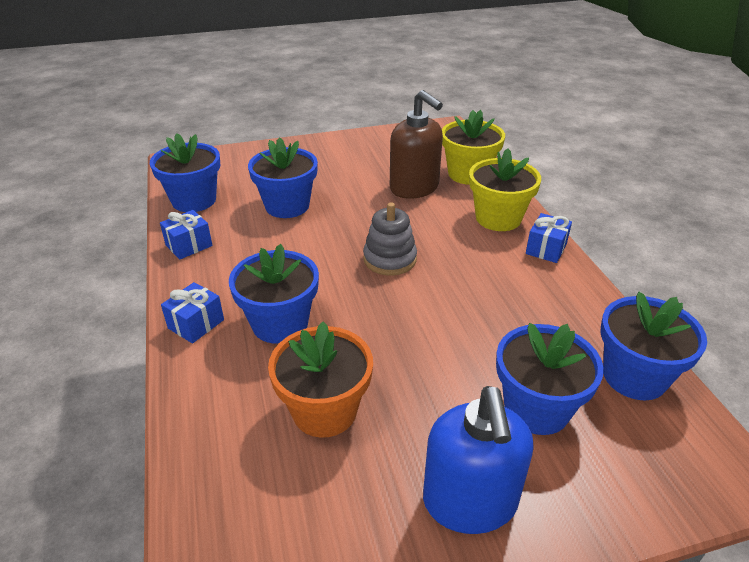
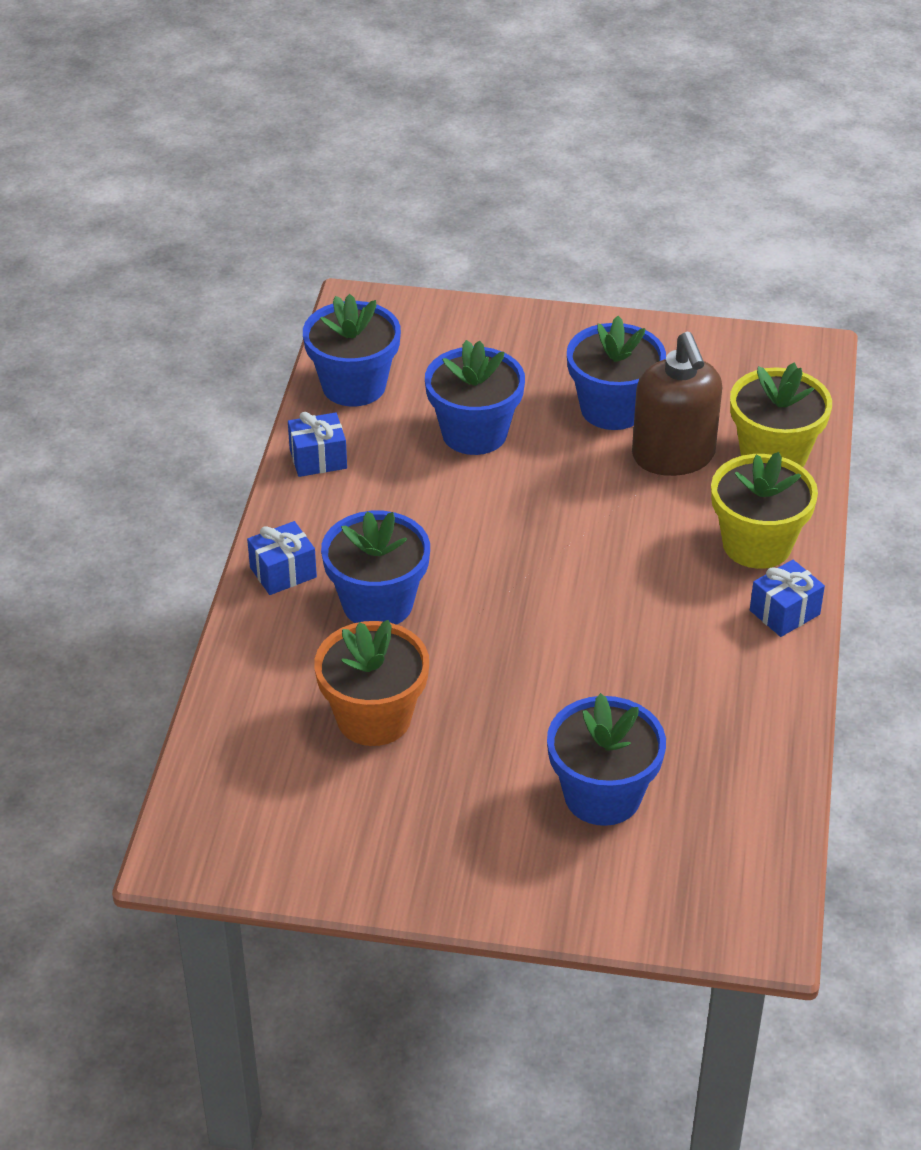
camera: 25 degrees right, 5 degrees up
grey stacking toy [363,202,417,276] -> none
blue soap dispenser [423,386,534,534] -> none
blue flower pot [600,292,707,400] -> blue flower pot moved to [567,316,666,430]

